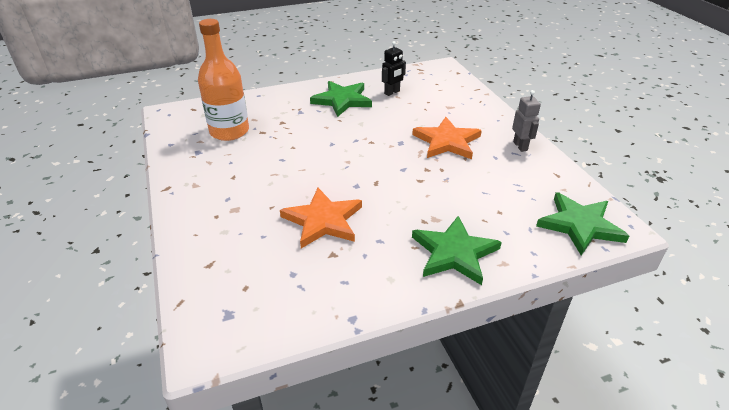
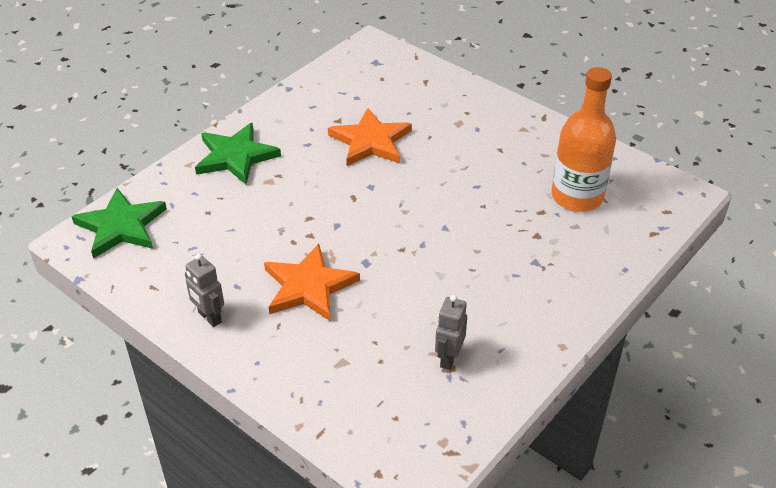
camera: 150 degrees right, 5 degrees up
green star [310,81,372,117] -> none
black robot [382,41,406,96] -> grey robot [435,295,467,370]

